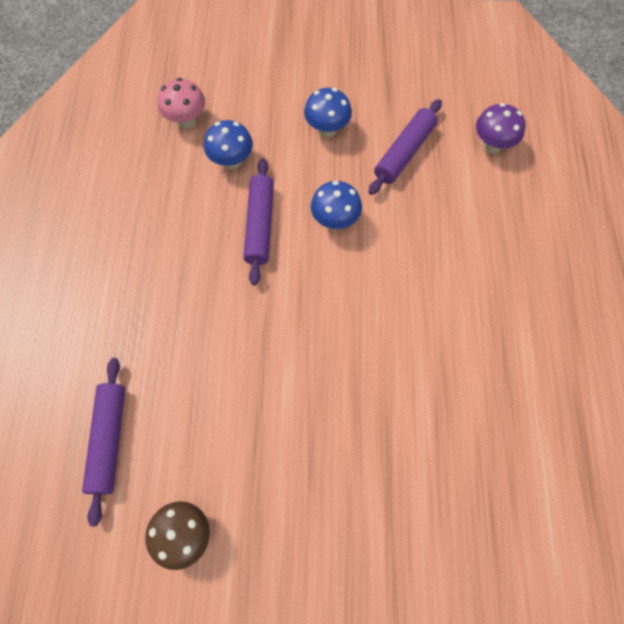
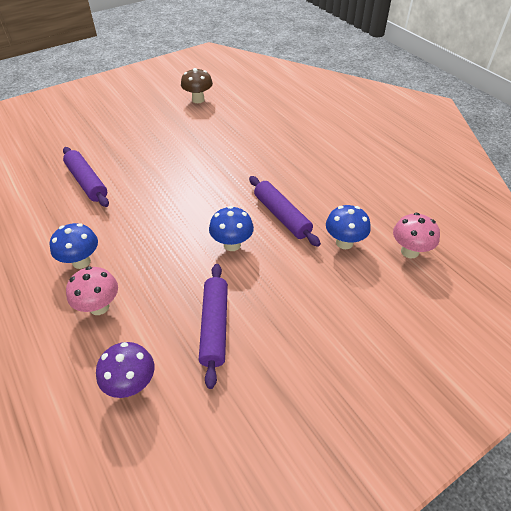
camera: 145 degrees right, 20 degrees down
purple rolling pin [82,358,125,526] -> purple rolling pin moved to [63,147,109,207]
blue mushroom [304,88,352,137] -> blue mushroom moved to [50,223,98,269]
none -> pink mushroom [66,266,118,315]

